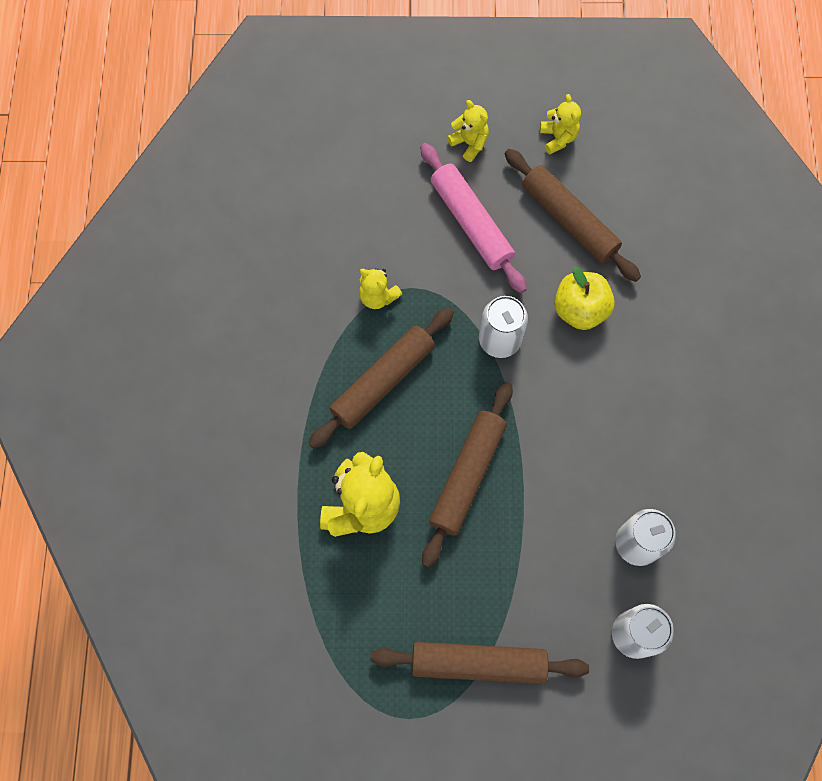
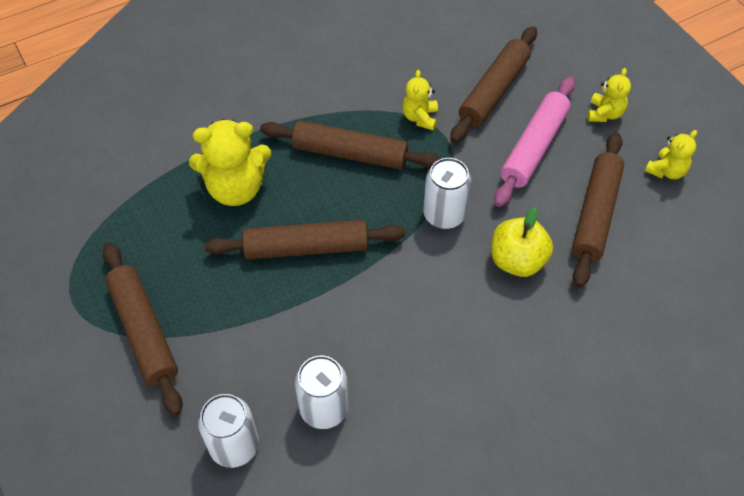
camera: 60 degrees right, 15 degrees down
none -> brown rolling pin [450,26,537,143]

